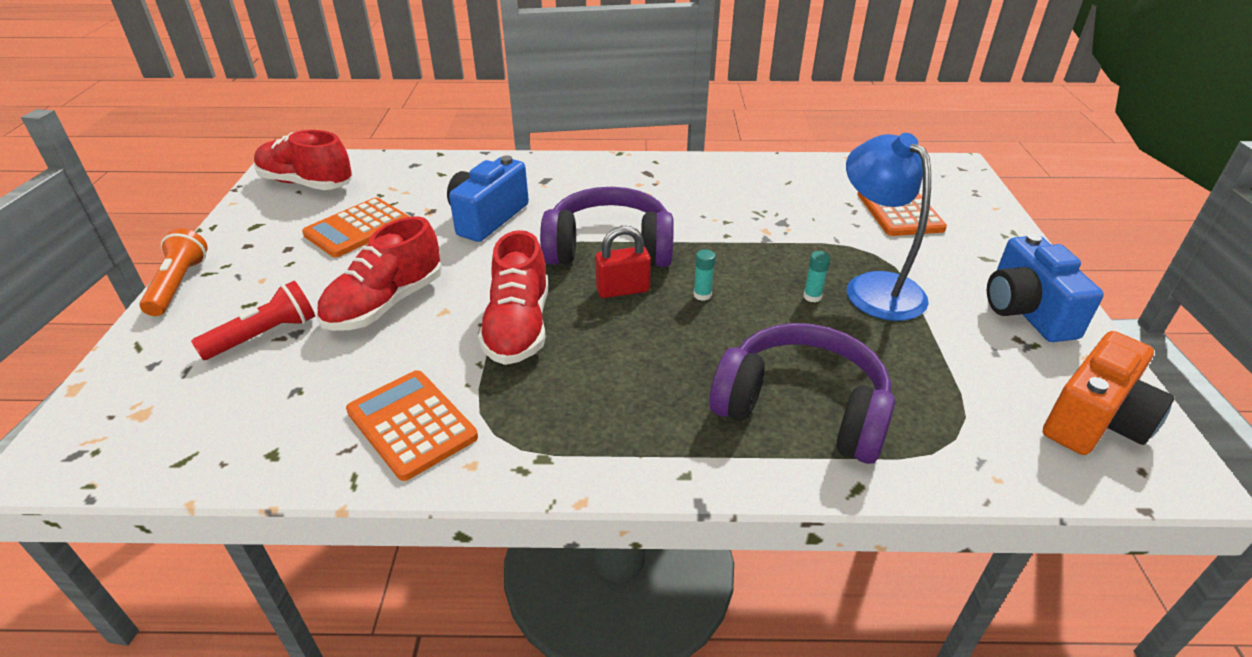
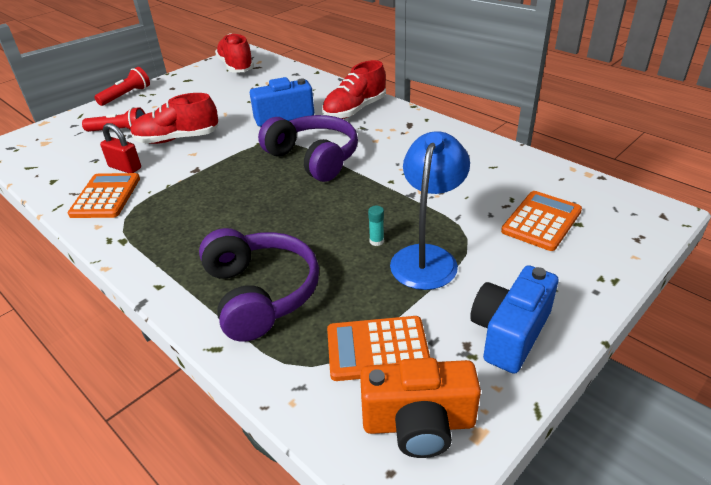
camera: 45 degrees right, 0 degrees up
orange flashlight [140,228,208,316] -> red flashlight [95,67,150,106]
orange calculator [302,197,409,257] -> orange calculator moved to [327,316,430,381]
red shoe [478,230,548,365] -> red shoe moved to [322,60,386,119]
red padlock [595,226,651,298] -> red padlock moved to [100,123,141,173]
turquoise glue stick [693,249,716,301] -> none

